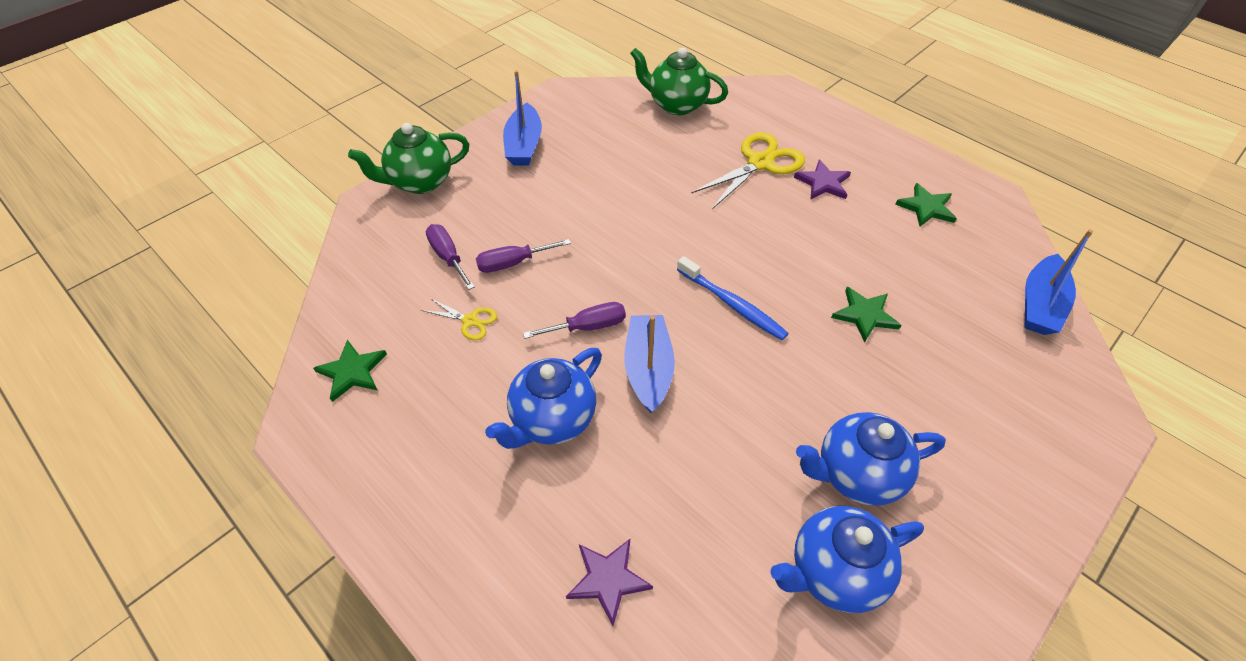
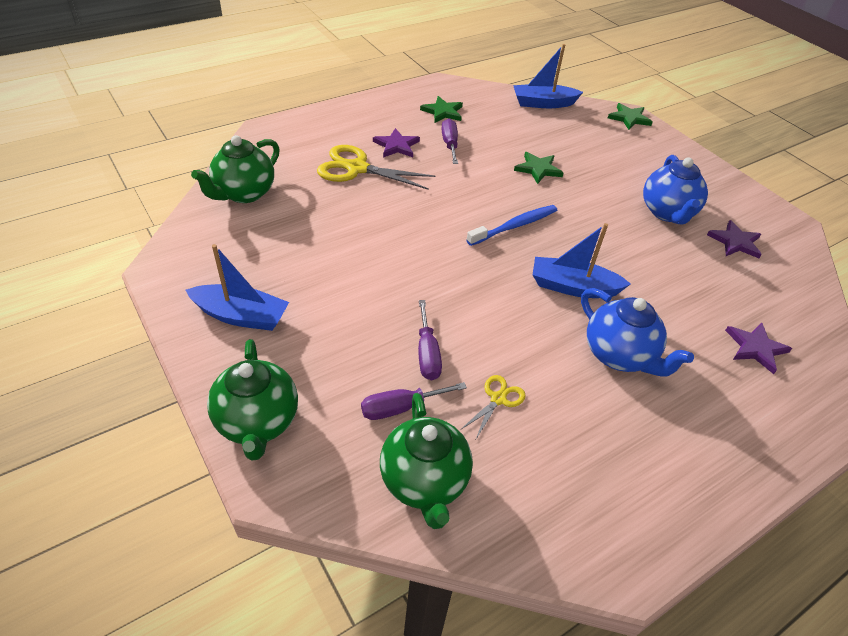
camera: 80 degrees left, 5 degrees down
green star [313,340,387,402] -> green star moved to [608,103,653,130]
purple screwdriver [523,302,626,339] -> purple screwdriver moved to [441,119,458,164]
yellow scissors [691,132,805,209] -> yellow scissors turned 45 degrees counterclockwise [317,145,435,190]
blue teapot [771,506,924,613] -> purple star [707,220,762,258]
blue boat [1024,229,1093,335] -> blue boat turned 135 degrees clockwise [513,44,583,108]
none -> green teapot [380,393,473,529]

